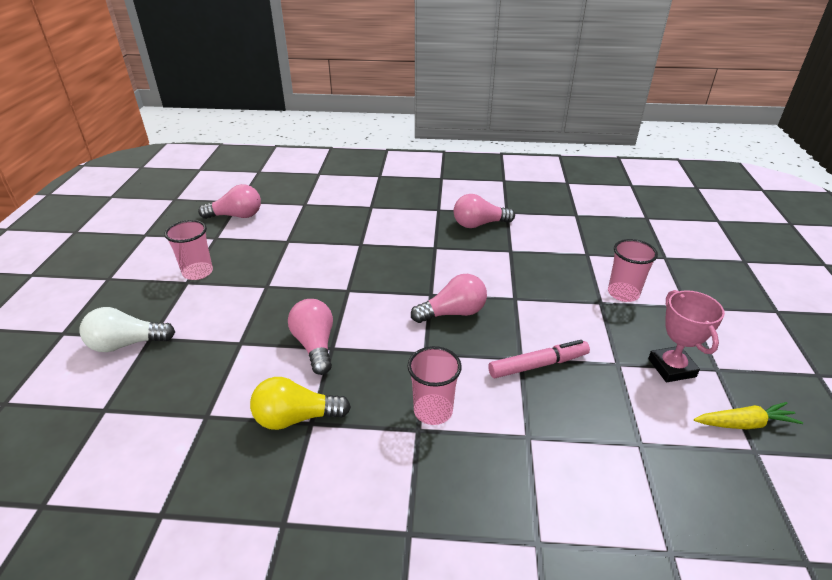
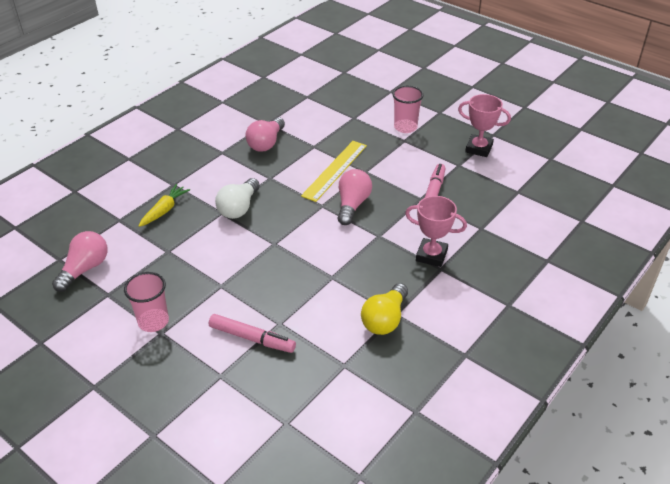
camera: 55 degrees left, 5 degrees up
white light bulb [79,307,175,352] -> white light bulb moved to [215,178,260,219]
pink light bulb [288,299,333,375] -> none
pink cup [407,346,462,425] -> pink trophy [405,196,467,267]
yellow carrot [694,402,803,429] -> yellow carrot moved to [139,184,190,227]
none -> pink marker [209,314,296,353]
none -> yellow ruler [301,141,367,202]

